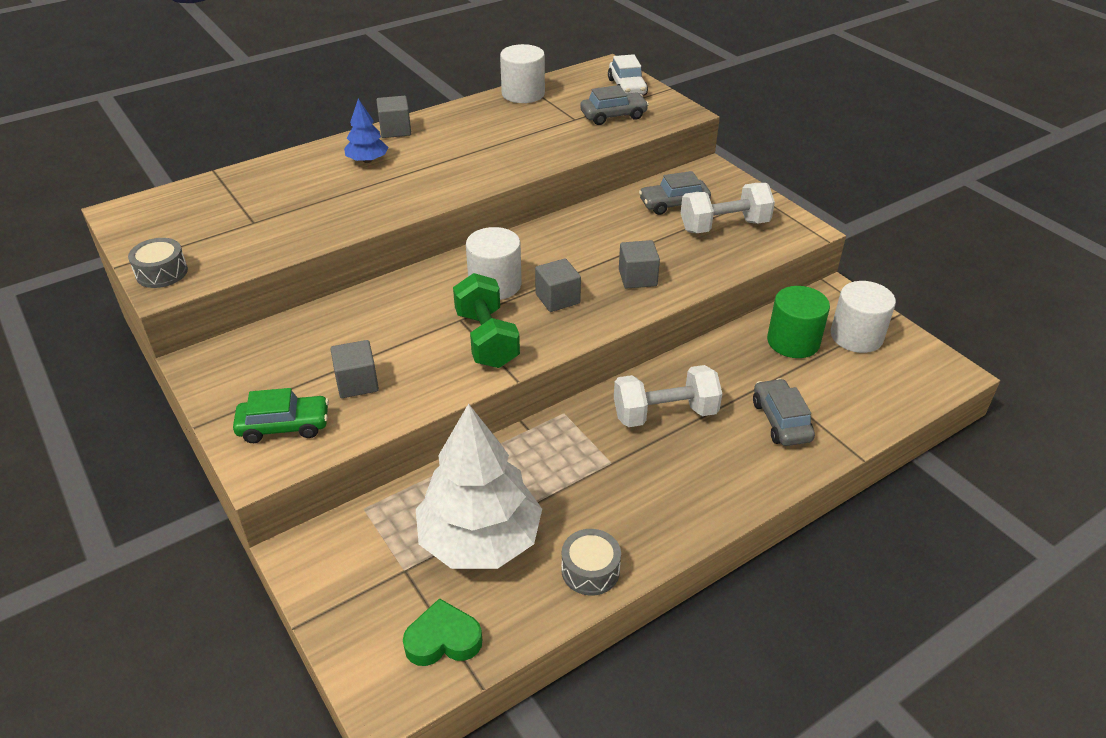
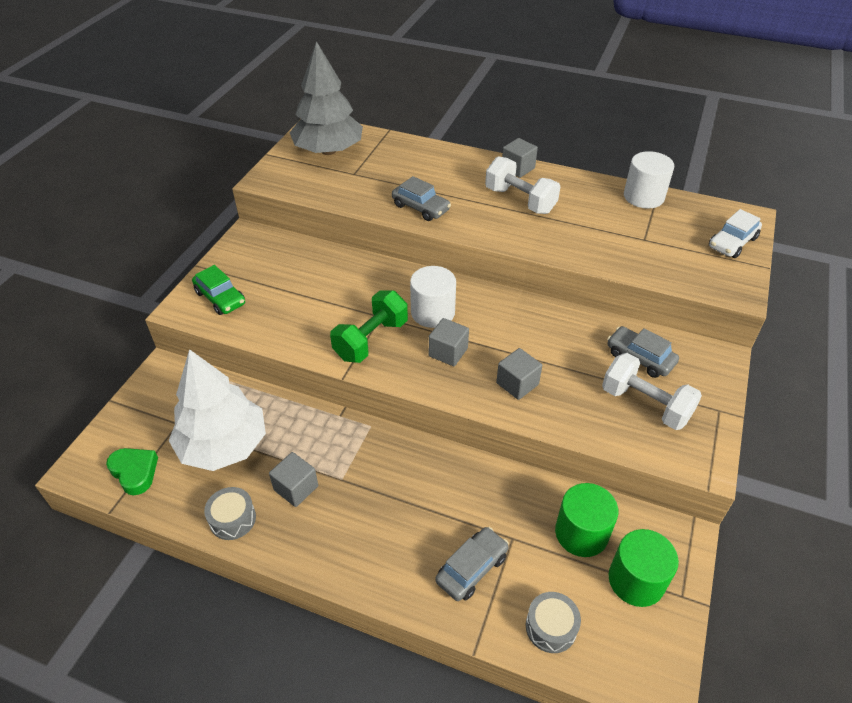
camera: 55 degrees right, 5 degrees up
grey drum [128,238,188,288] -> grey drum moved to [526,592,581,653]
grey cube [331,340,379,398] -> grey cube moved to [269,452,318,507]
blue tree [344,98,388,163] -> none
grey car [580,85,649,125] -> grey car moved to [392,176,451,221]
white dumbbell [614,365,722,427] -> white dumbbell moved to [485,156,560,214]
white cylinder [831,281,896,353] -> green cylinder [609,529,679,607]
none -> grey tree [289,41,363,155]

